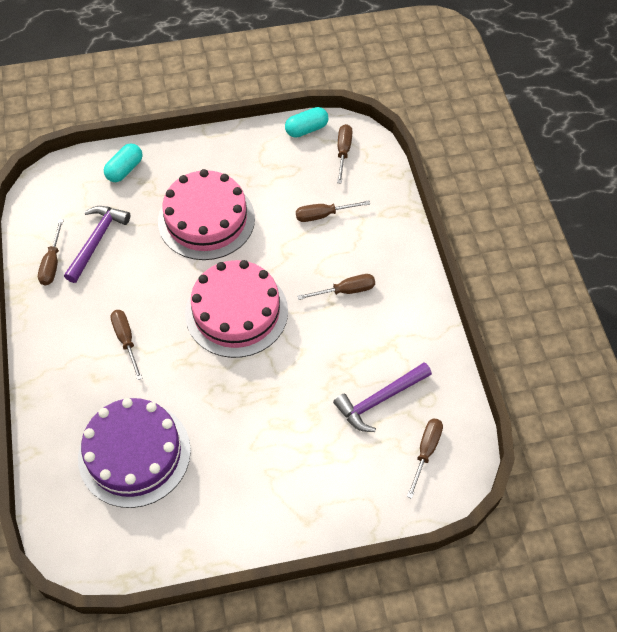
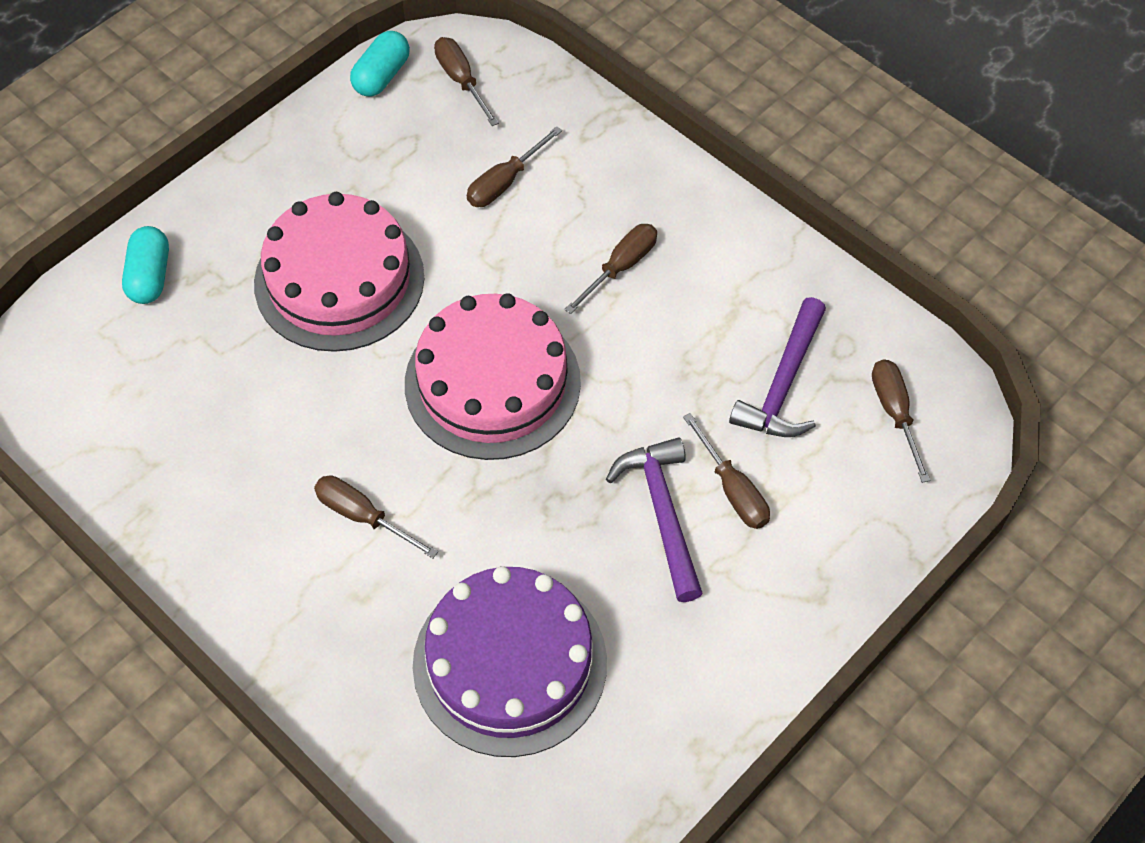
camera: 35 degrees left, 0 degrees up
brown screwdriver [38,219,64,286] -> brown screwdriver moved to [683,413,770,529]
purple hammer [64,206,130,283] -> purple hammer moved to [606,437,703,602]

